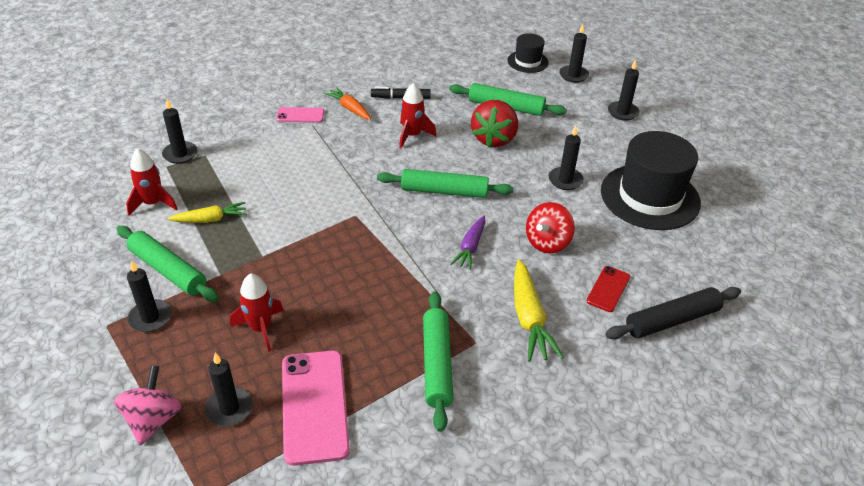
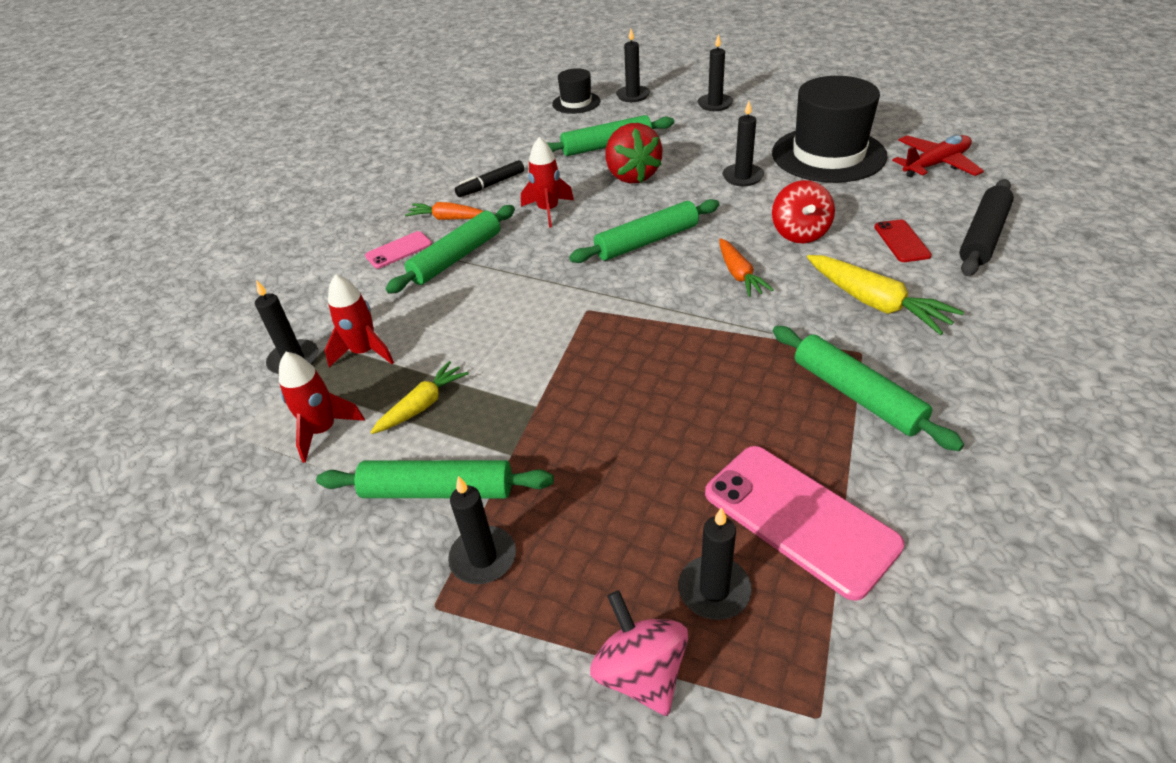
camera: 30 degrees left, 0 degrees up
red rocket [230,273,284,352] -> red rocket moved to [325,274,394,367]
purple carrot [451,216,485,270] -> orange carrot [719,238,774,297]
none -> green rolling pin [386,205,515,294]
none -> red plane [892,135,984,177]

